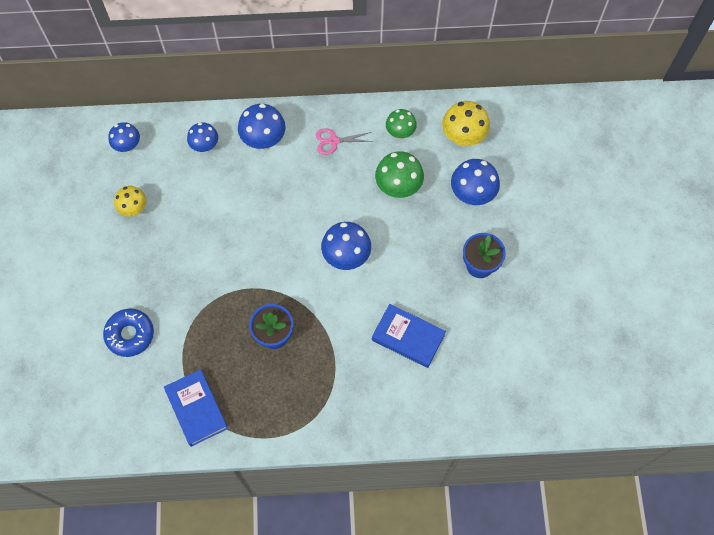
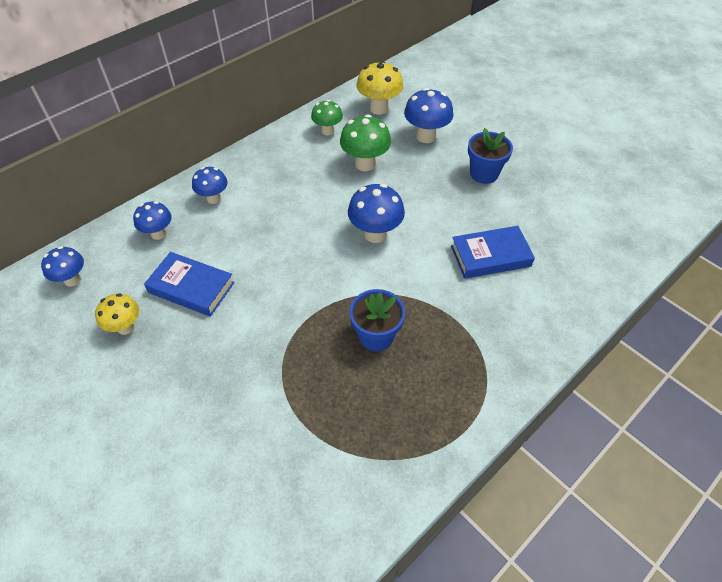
camera: 40 degrees left, 15 degrees down
blue donut [103,309,154,357] -> none
blue book [164,369,228,447] -> blue book moved to [144,252,235,317]
blue mushroom [238,104,286,150] -> blue mushroom [192,167,228,204], size x0.66
pink scissors [316,128,373,155] -> none

